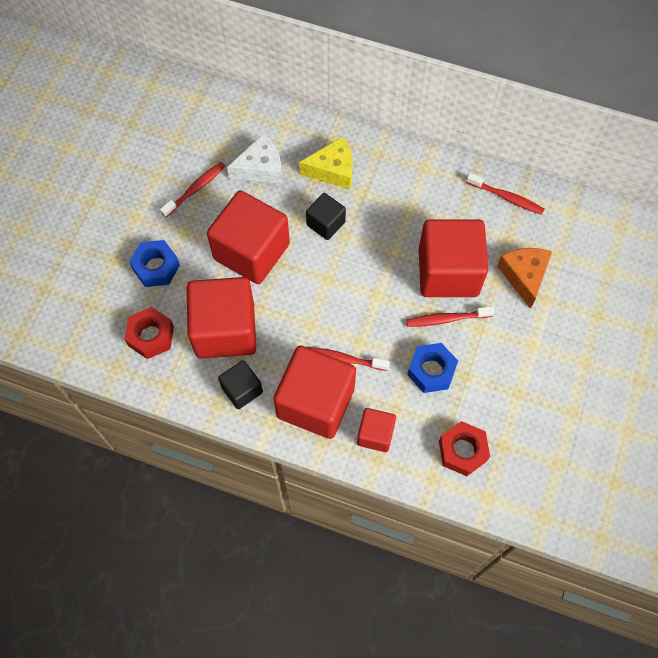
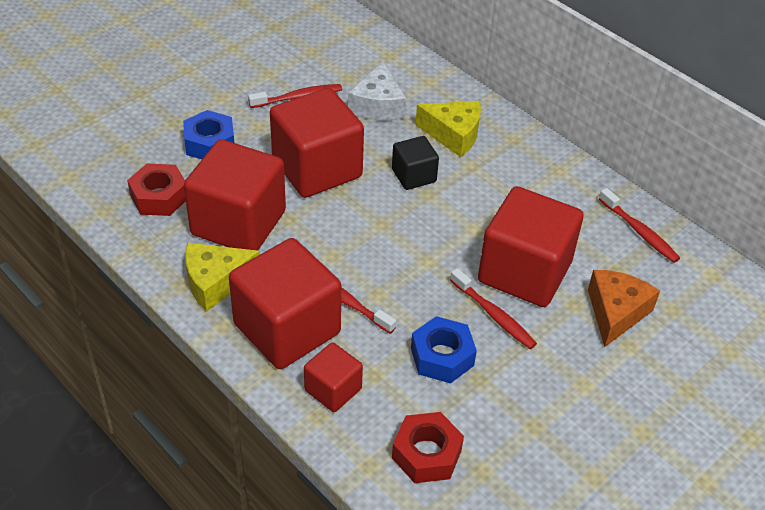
camera: 25 degrees right, 20 degrees down
black cube [218,360,263,409] -> yellow cheese [185,243,260,312]
white cheese [227,133,282,184] -> white cheese turned 90 degrees clockwise [348,61,406,121]
red toothbrush [406,306,495,327] -> red toothbrush turned 150 degrees counterclockwise [450,268,537,349]

